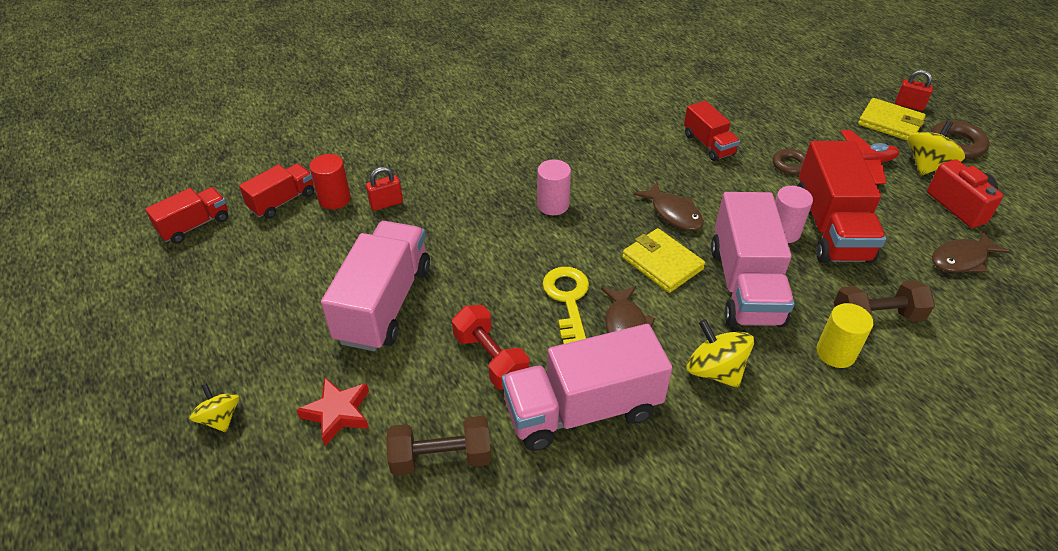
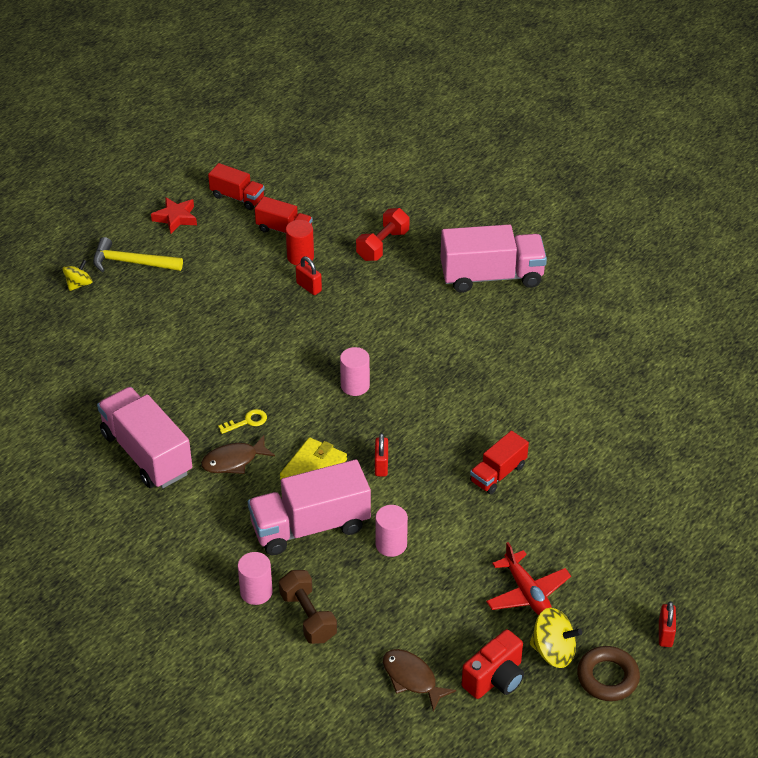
camera: 70 degrees right, 0 degrees up
red star [297,378,369,446] -> red star moved to [151,197,197,234]
pink truck [321,221,430,351] -> pink truck moved to [441,224,547,293]
brown dumbbell [386,416,491,476] -> none
red dumbbell [452,305,529,390] -> red dumbbell moved to [356,208,409,261]
yellow key [543,267,589,344] -> yellow key [218,409,267,434], size x0.58
brown fish [634,182,704,231] -> red padlock [375,433,388,476]
yellow spinning top [687,319,754,388] -> none
brown ring [773,149,806,175] -> none
red truck [798,141,886,263] -> none
yellow cylinder [816,303,874,368] -> pink cylinder [238,552,273,605]
yellow wallet [858,98,926,140] -> none
none -> yellow hammer [93,237,183,272]

